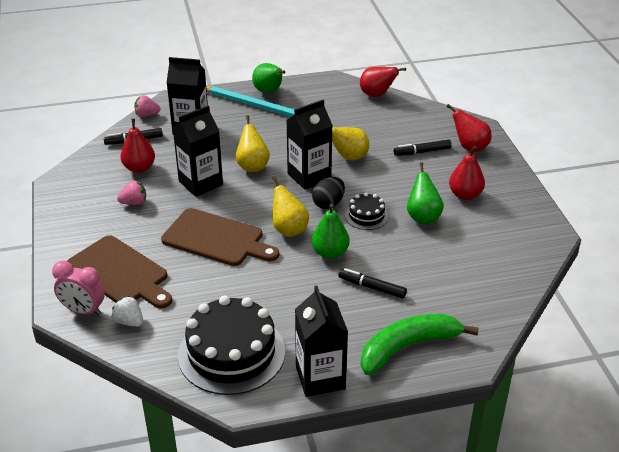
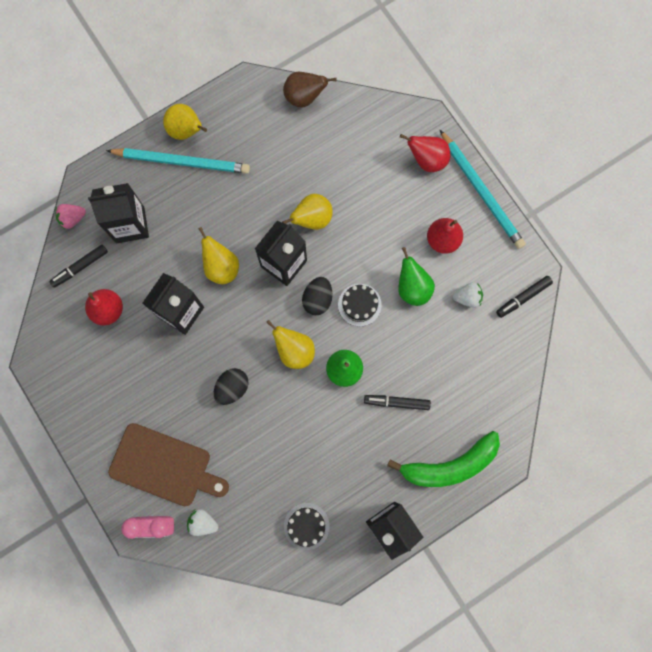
camera: 20 degrees left, 40 degrees up
pink strawberry [117,180,146,205] -> none
brown cutting board [161,208,279,266] -> black egg [214,368,249,405]
black cake [178,296,285,395] -> black cake [284,503,330,550], size x0.48
green pear [252,63,285,93] -> yellow pear [163,104,207,140]
red pear [360,67,406,97] -> brown pear [283,72,337,108]
green banana [361,314,479,375] -> green banana turned 150 degrees counterclockwise [387,431,500,487]
black marker [394,140,452,156] -> black marker moved to [496,276,553,318]
none -> turquoise pencil [440,130,525,249]
none -> white strawberry [453,282,483,308]

